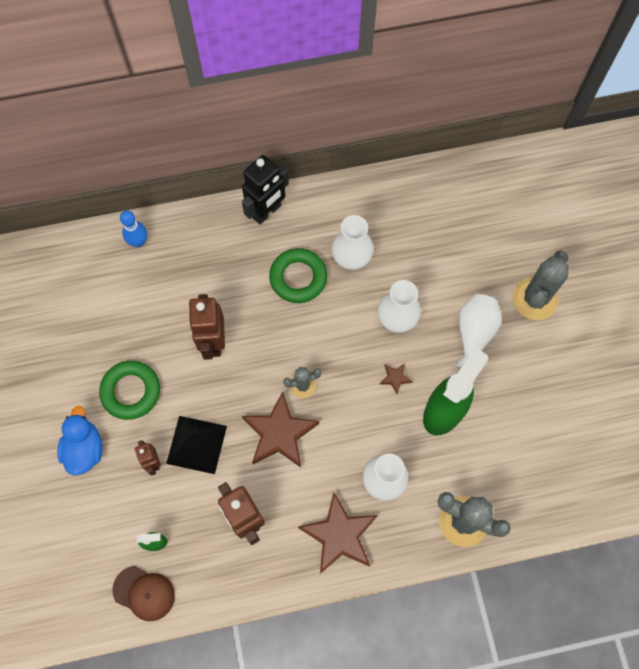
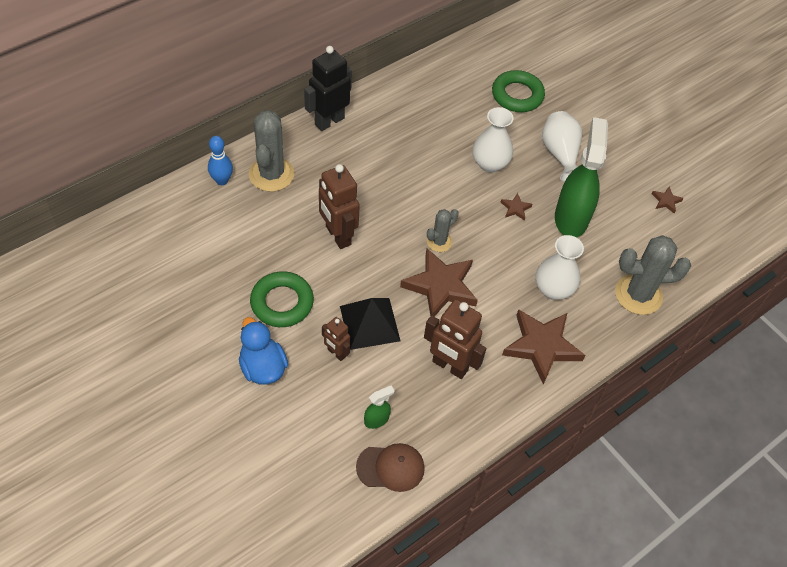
camera: 30 degrees left, 15 degrees down
black robot [242,155,289,224] -> black robot turned 150 degrees counterclockwise [304,46,352,131]
green ring [269,248,327,303] -> green ring moved to [492,70,545,112]
white vase [332,215,374,270] -> none
grey cactus [512,250,569,320] -> grey cactus moved to [249,110,294,192]
none -> brown star [652,186,684,214]

